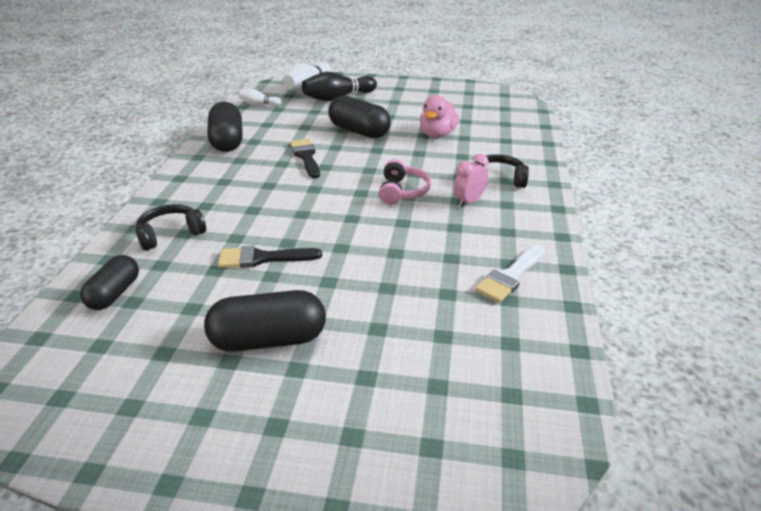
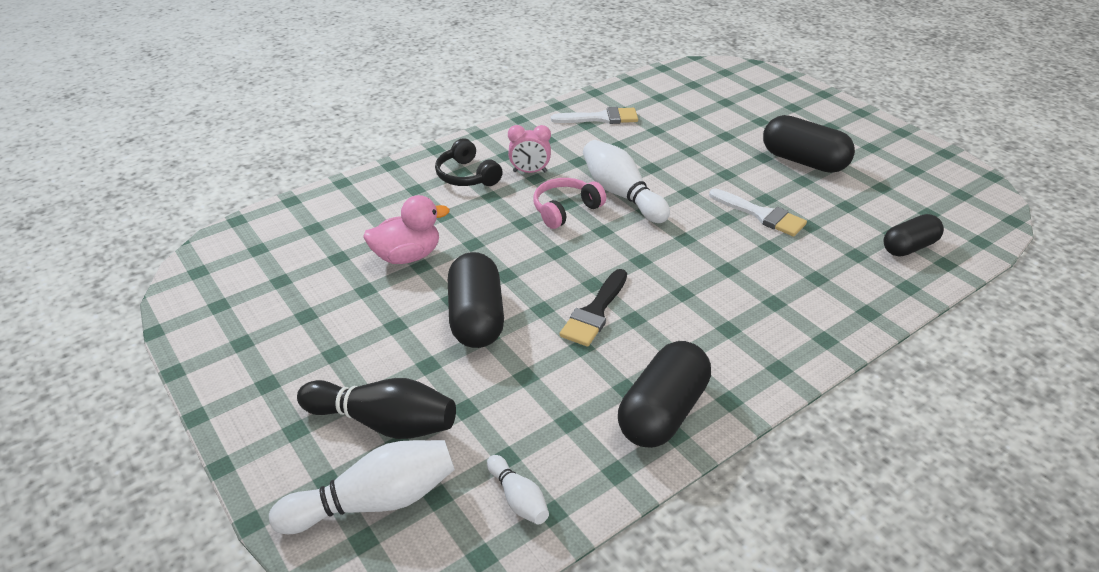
camera: 135 degrees left, 5 degrees up
black headphones [135,204,206,251] -> none
black brush [218,246,322,268] -> white brush [709,188,807,237]
none -> white bowling pin [583,140,670,223]

